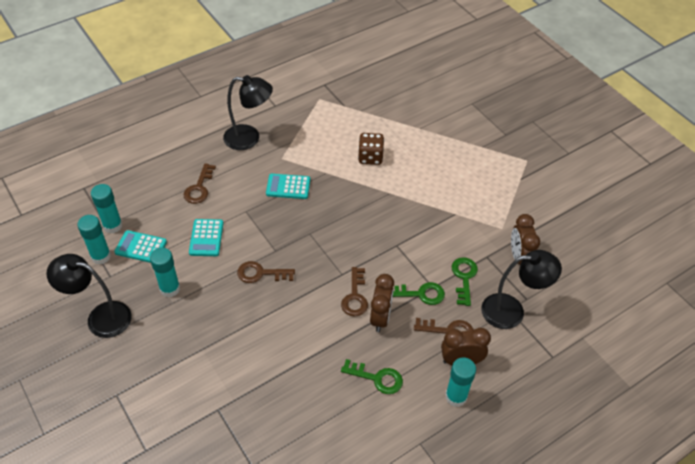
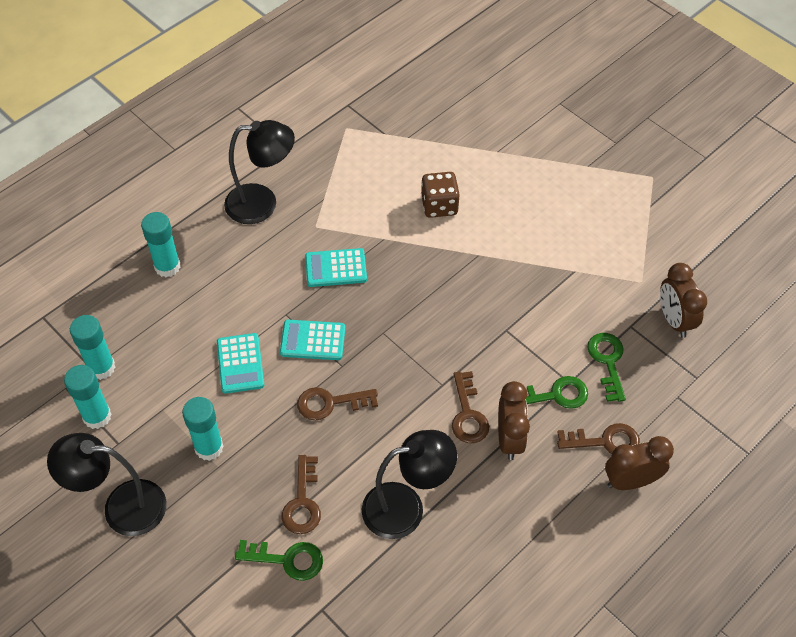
camera: 10 degrees left, 5 degrees up
turquoise calculator [114,230,167,263] -> turquoise calculator moved to [280,320,346,360]
brown key [184,163,216,204] -> brown key moved to [282,455,321,534]
green key [341,359,403,394] -> green key moved to [235,540,323,581]
turquoise glue stick [445,357,476,407] -> turquoise glue stick moved to [141,212,180,277]
black lamp [481,250,562,329] -> black lamp moved to [362,430,457,539]

